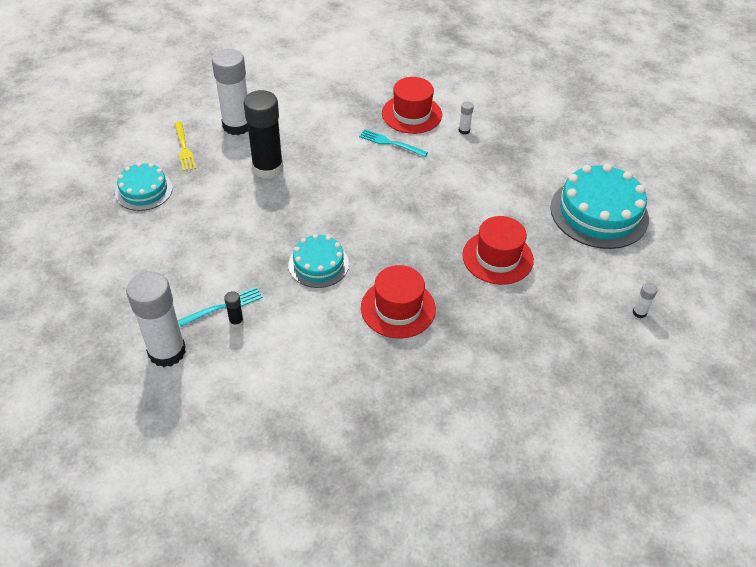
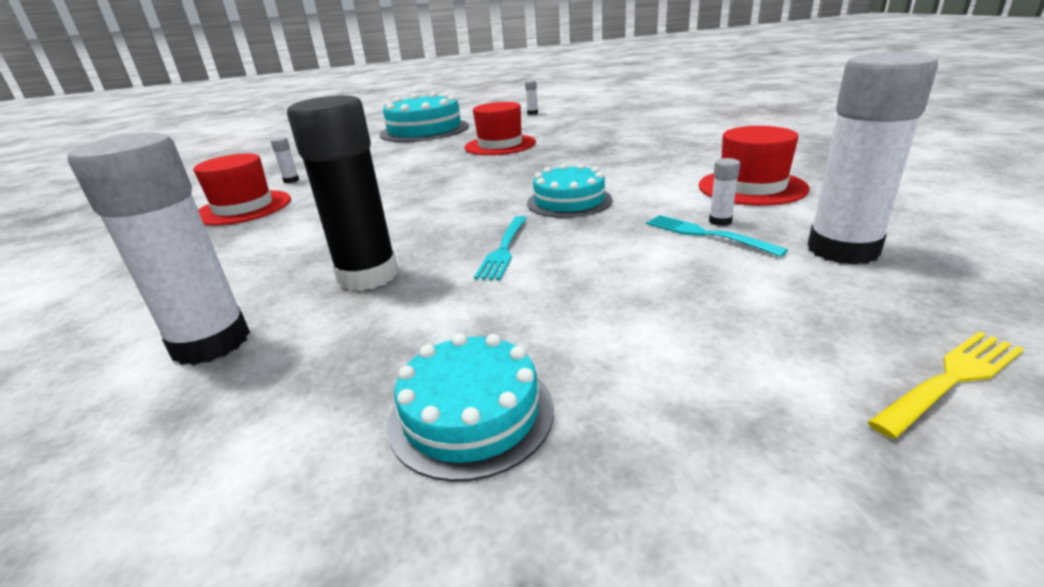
camera: 100 degrees left, 20 degrees down
yellow fork [174,122,196,171] -> yellow fork moved to [868,332,1024,439]
black glue stick [224,291,244,328] -> white glue stick [709,158,740,226]
turquoise fork [359,129,428,157] -> turquoise fork moved to [474,216,527,280]
red hat [361,265,436,339] -> red hat moved to [698,126,810,206]

